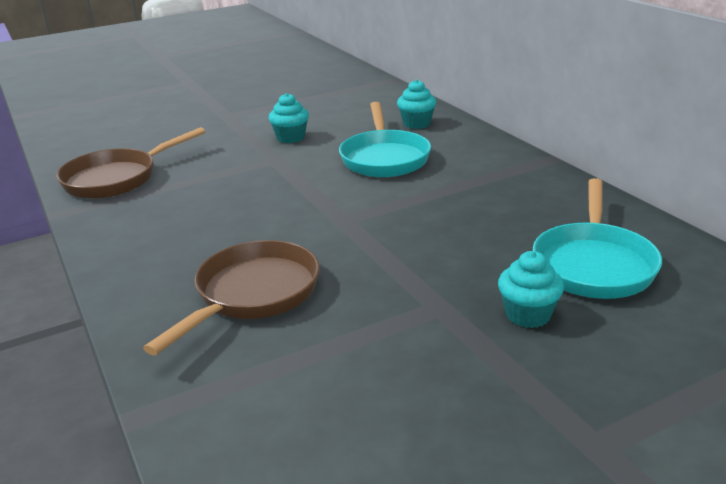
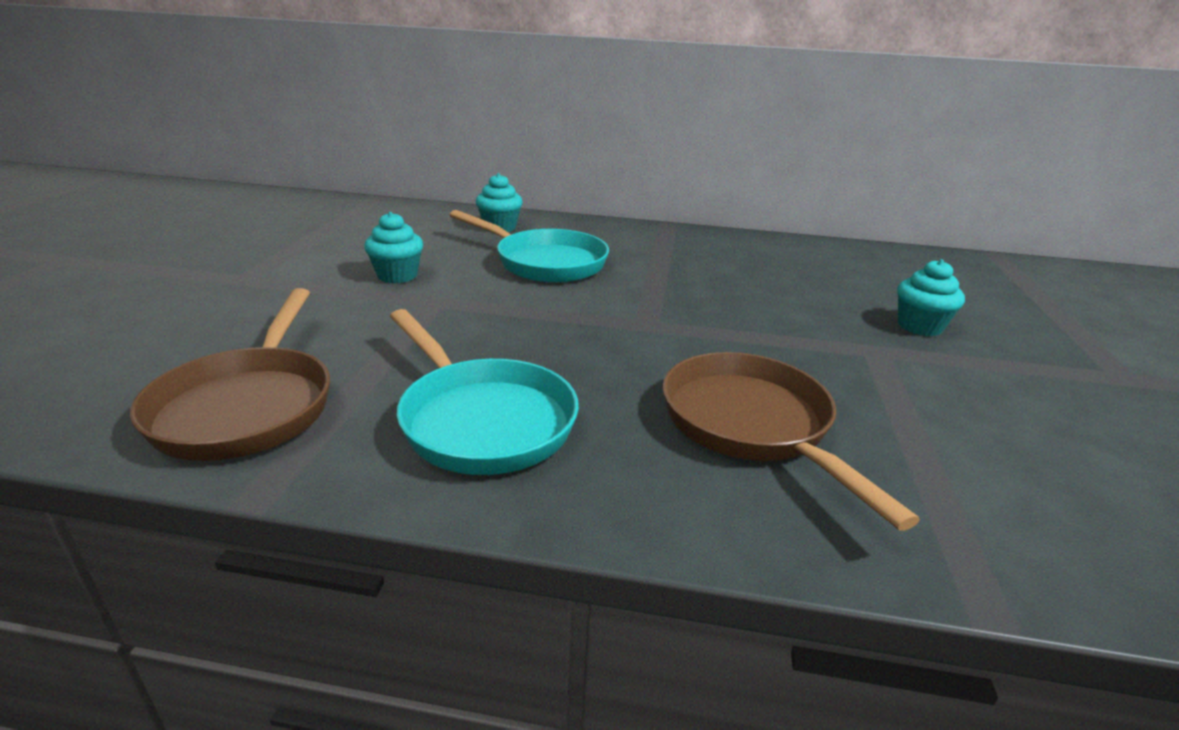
camera: 55 degrees left, 0 degrees up
turquoise pan [533,178,662,299] -> turquoise pan moved to [390,309,579,475]

